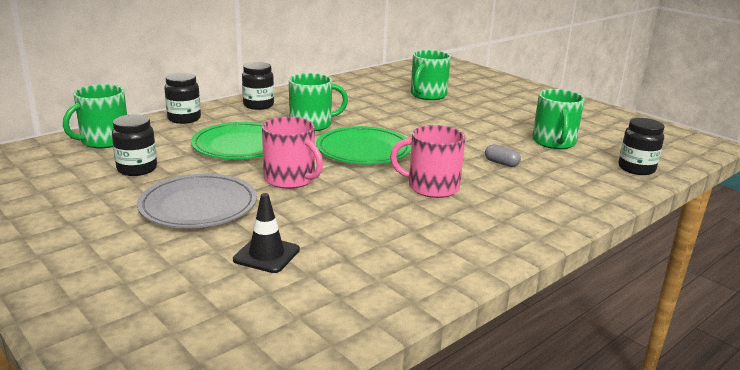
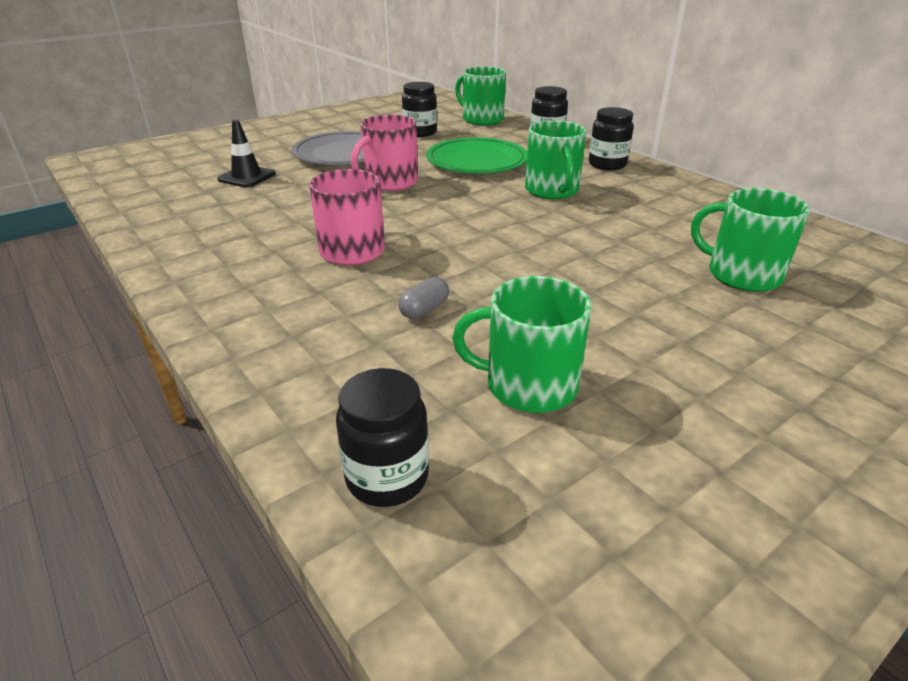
camera: 95 degrees right, 10 degrees up
green plate [316,126,411,164] -> none

